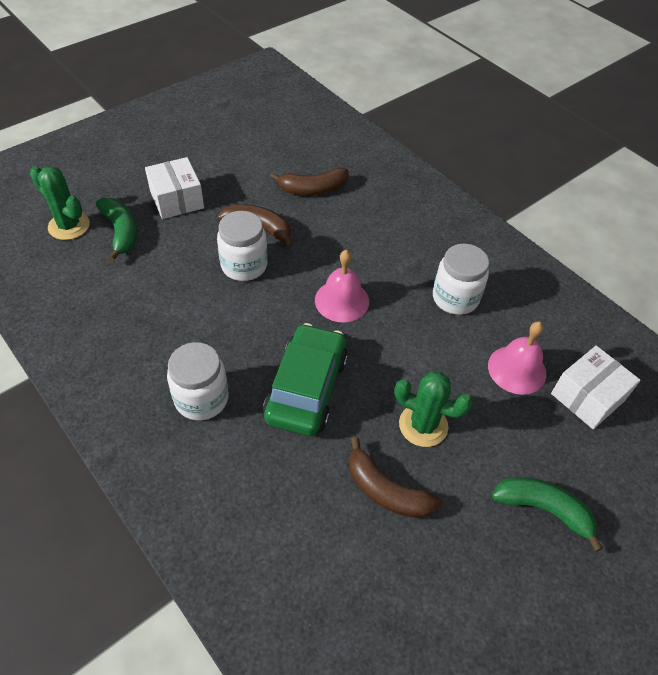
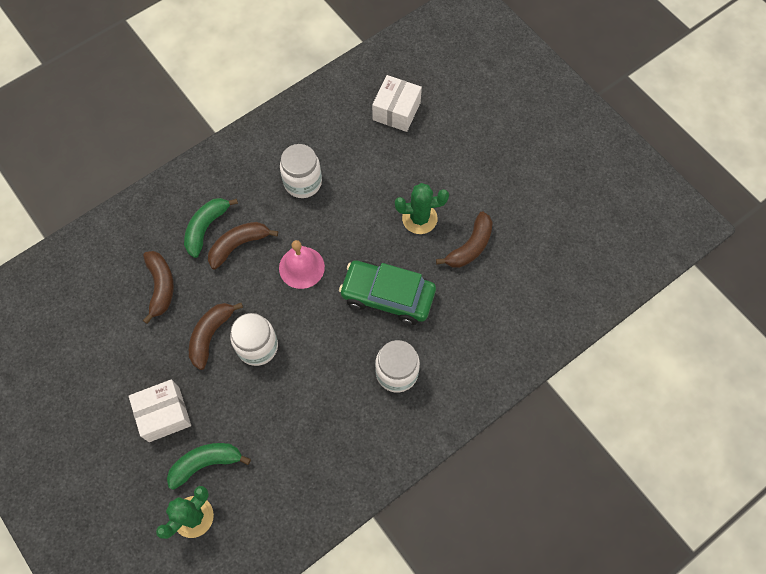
camera: 85 degrees left, 15 degrees up
green cactus [394,372,473,447] -> green cactus turned 60 degrees clockwise [395,183,449,234]
pink bell [488,322,546,395] -> none
green banana [492,477,603,552] -> green banana moved to [184,198,238,258]
white box [551,346,641,429] -> white box turned 60 degrees clockwise [372,75,422,132]
none -> brown banana [208,222,278,269]

